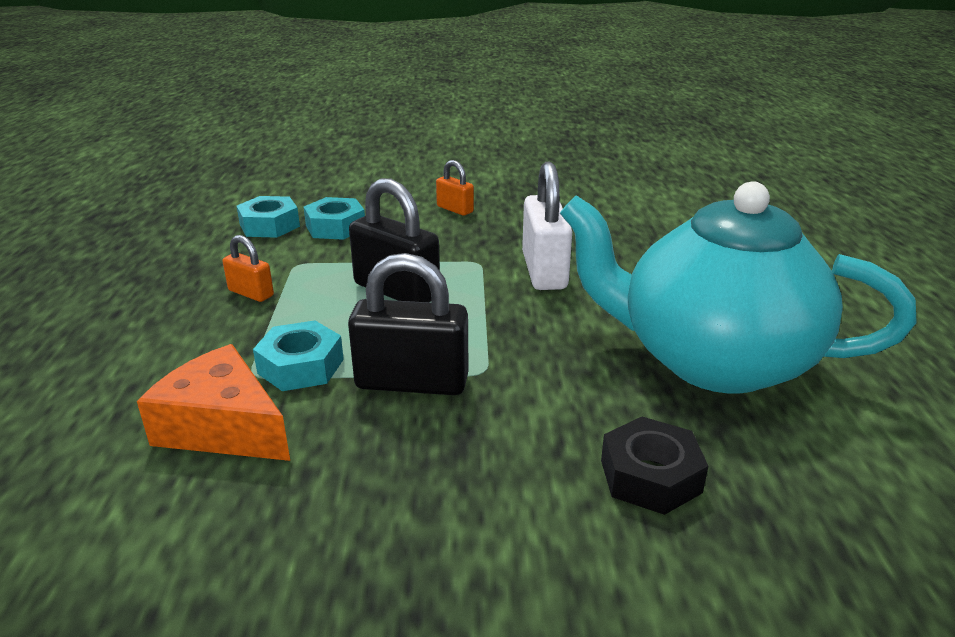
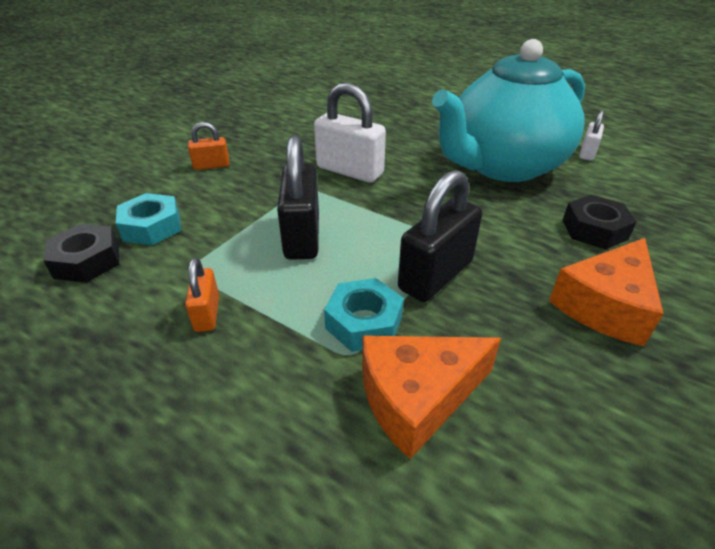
camera: 55 degrees left, 10 degrees up
orange padlock [222,235,274,302] -> orange padlock turned 75 degrees counterclockwise [185,258,219,332]
turquoise nut [236,196,300,238] -> black nut [43,224,119,283]
black padlock [349,178,440,302] -> black padlock turned 75 degrees counterclockwise [277,135,319,260]
none -> orange cheese [549,238,664,346]
none -> white padlock [579,110,604,161]

